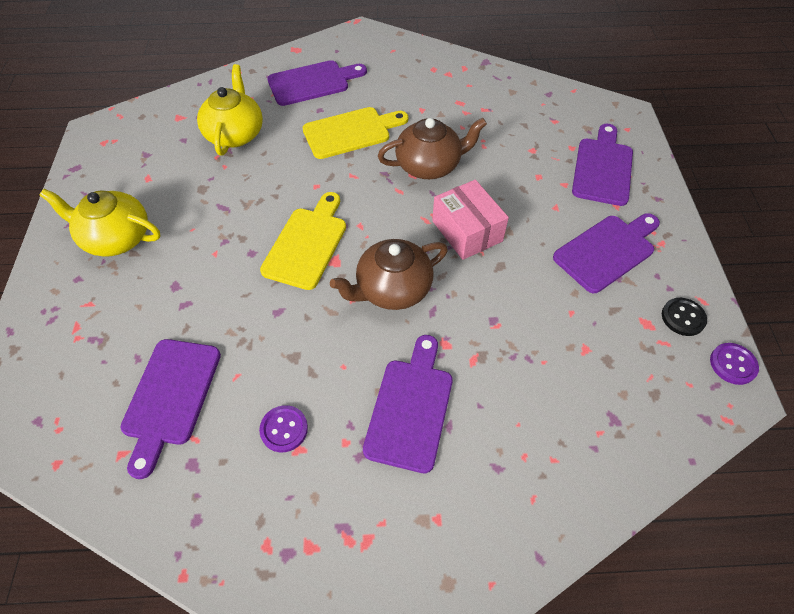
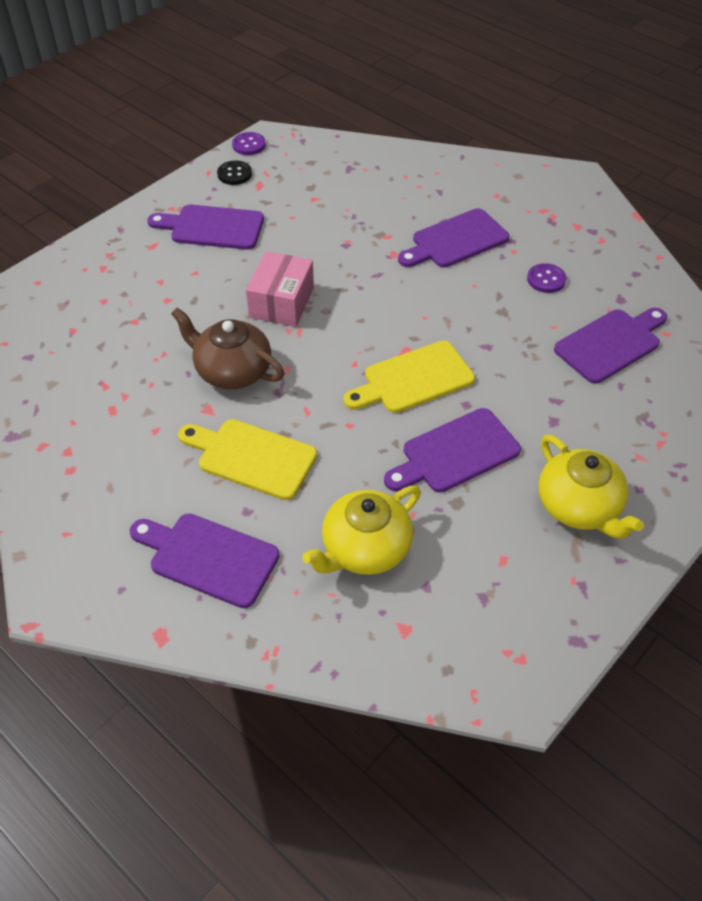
camera: 135 degrees left, 5 degrees down
brown teapot [330,239,448,310] -> none
purple cutting board [572,124,633,206] -> purple cutting board moved to [384,408,521,492]

